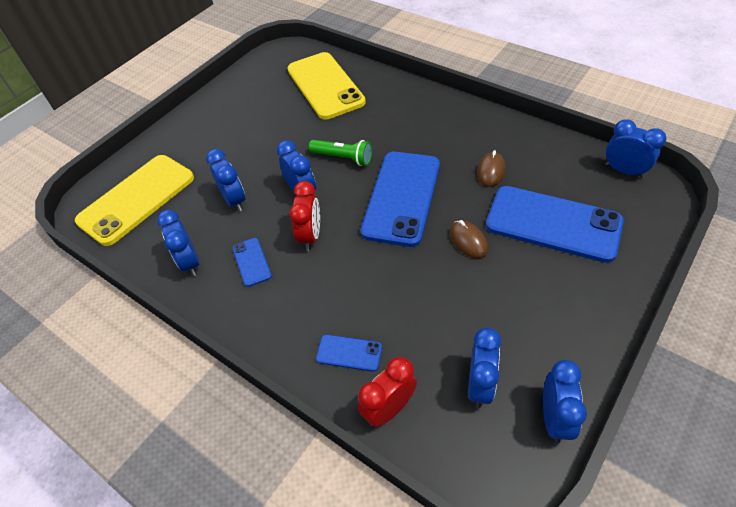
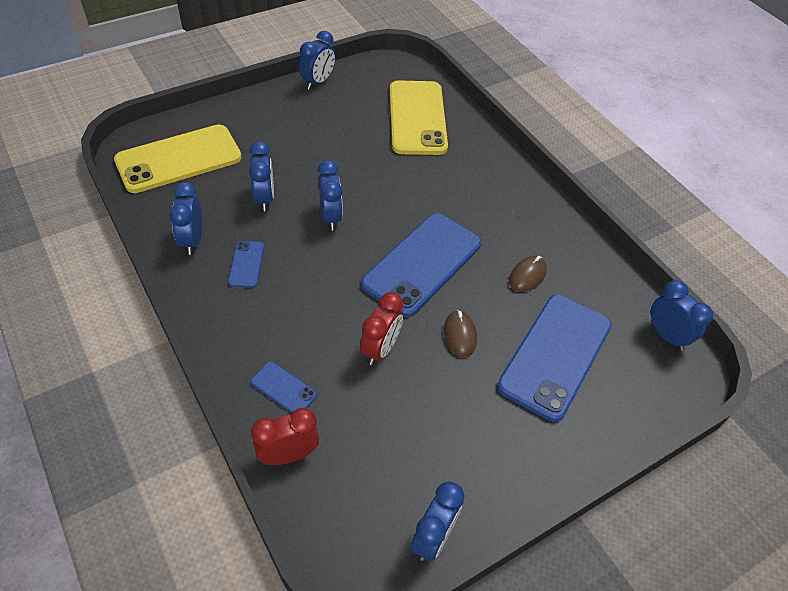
camera: 15 degrees right, 0 degrees up
red clock [289,181,320,251] -> red clock moved to [360,292,403,365]
green flashlight [309,140,372,166] -> none
blue clock [468,327,501,408] -> blue clock moved to [299,31,336,90]
blue phone [486,186,624,263] -> blue phone turned 75 degrees clockwise [497,294,612,422]

